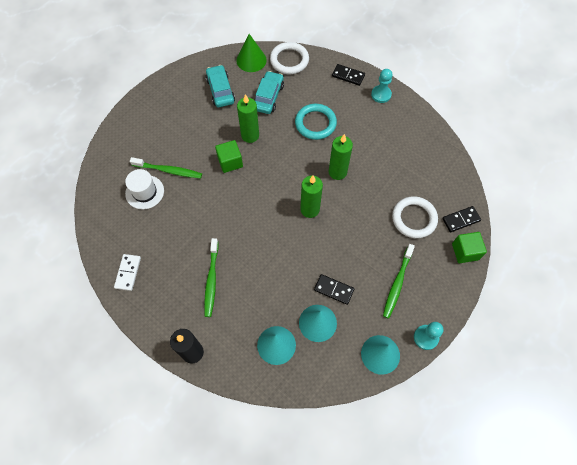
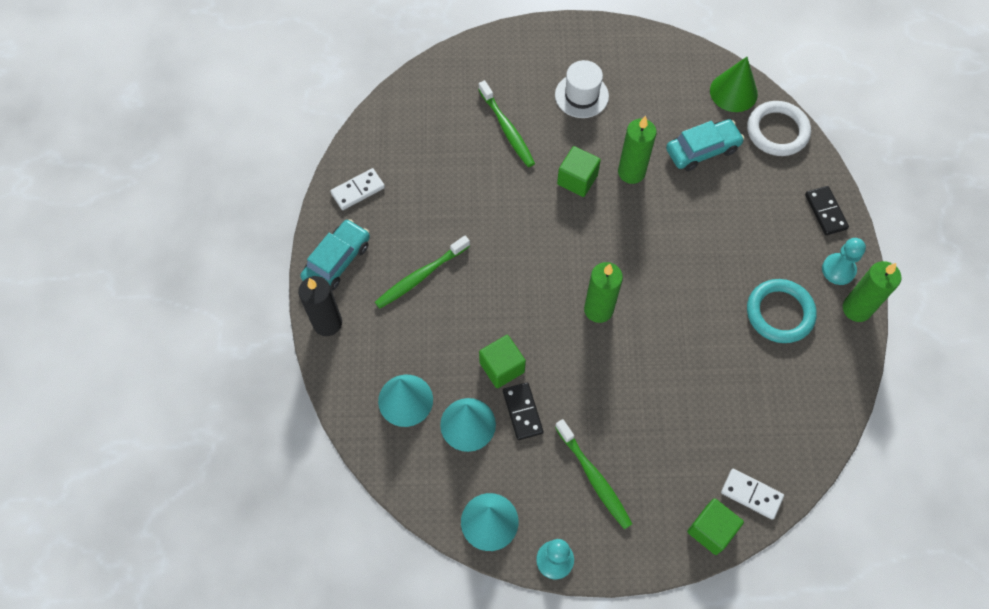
camera: 50 degrees right, 0 degrees up
white hat [125,169,164,209] -> white hat moved to [555,60,609,118]
turquoise car [205,65,235,107] -> turquoise car moved to [300,219,370,291]
turquoise ring [295,104,337,140] -> turquoise ring moved to [747,279,817,343]
green candle [329,134,353,180] -> green candle moved to [843,261,902,322]
green toothbrush [383,244,415,319] -> green toothbrush turned 105 degrees counterclockwise [555,419,632,529]
white ring [392,196,438,238] -> none
black domino [442,206,481,232] -> white domino [721,469,784,520]
none -> green cube [479,335,526,388]

